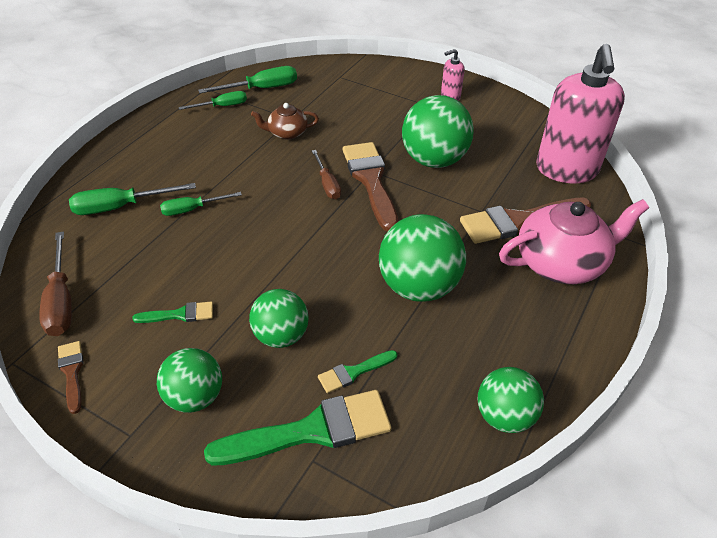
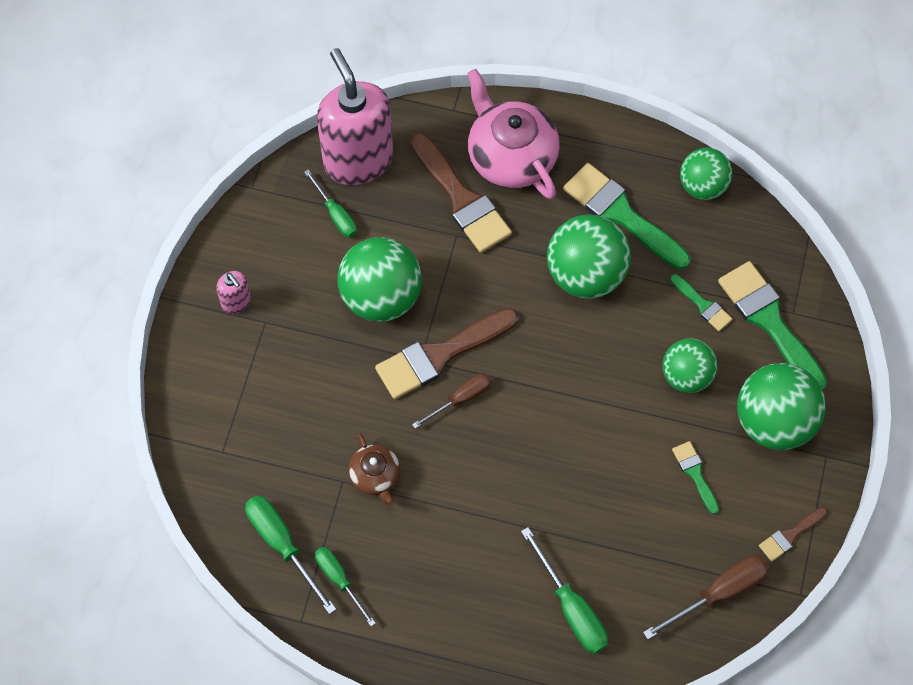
camera: 105 degrees left, 20 degrees up
green ball [157,348,222,413] -> green ball [737,363,826,450], size x1.56
green screwdriver [160,192,242,216] -> green screwdriver moved to [304,169,357,238]
pink soap dispenser [536,44,625,183] -> pink soap dispenser turned 105 degrees counterclockwise [317,48,393,185]
none -> green brush [563,163,690,270]

